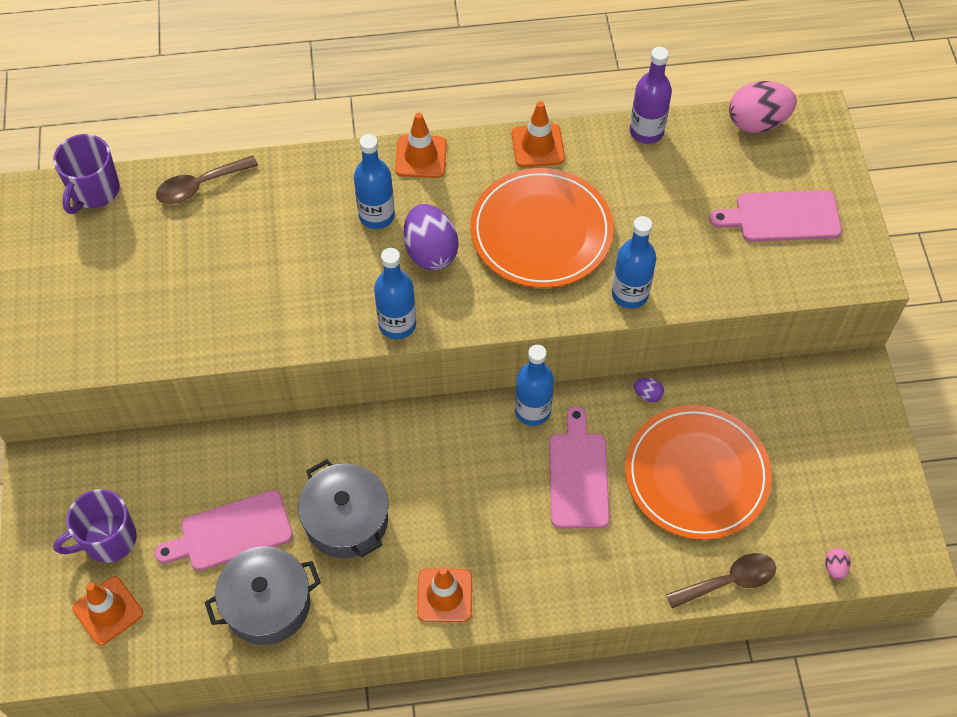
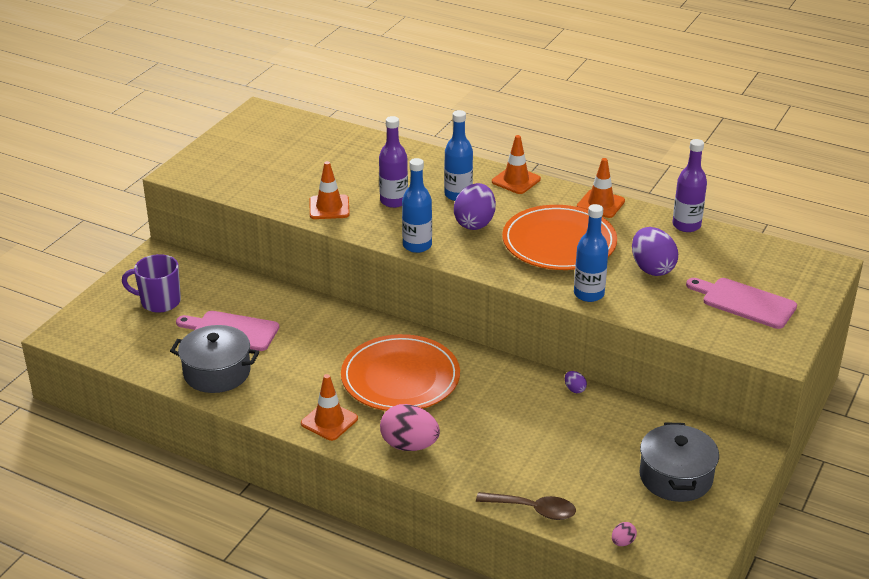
camera: 35 degrees right, 25 degrees down
purple mug [53,134,120,214] -> none
orange traffic cone [72,576,143,645] -> orange traffic cone moved to [310,161,350,219]
brown spoon [156,155,258,204] -> none
grey pot [298,459,389,558] -> grey pot moved to [640,422,719,502]
blue bottle [515,345,554,426] -> none
pink cutting board [549,406,610,529] -> none
orange plate [625,405,772,540] -> orange plate moved to [341,334,460,411]
pink egg [729,81,797,133] -> pink egg moved to [380,404,440,451]
none -> purple bottle [379,116,408,208]
none -> purple egg [632,227,678,276]

